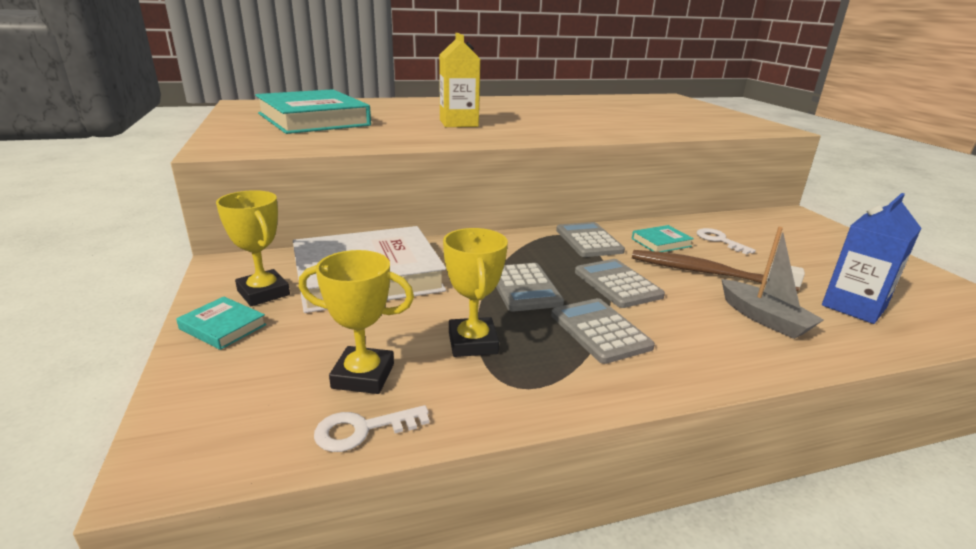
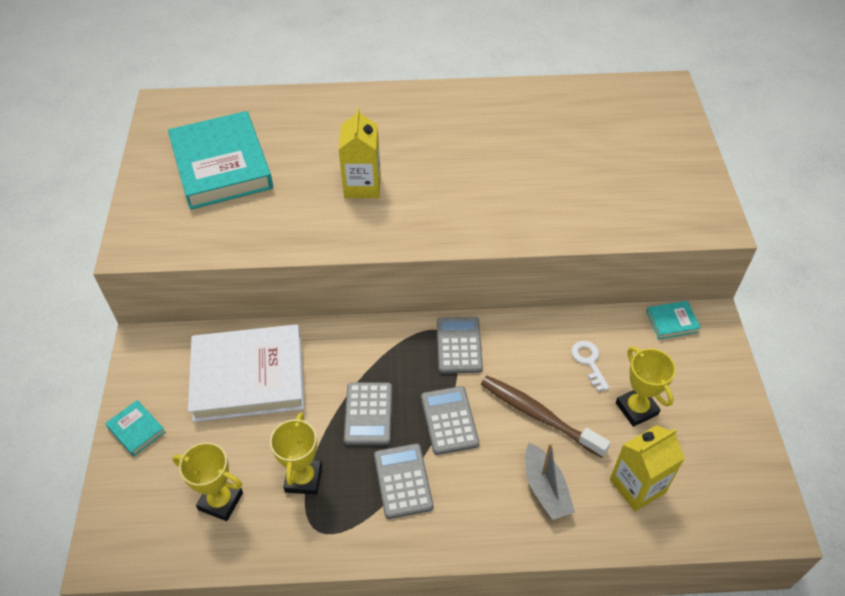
camera: 15 degrees right, 25 degrees up
yellow trophy [216,190,290,306] -> yellow trophy moved to [616,346,676,427]
white key [314,405,430,452] -> none
turquoise book [632,225,694,252] -> turquoise book moved to [646,301,701,339]
blue carton [822,193,921,324] -> yellow carton [610,425,685,512]

